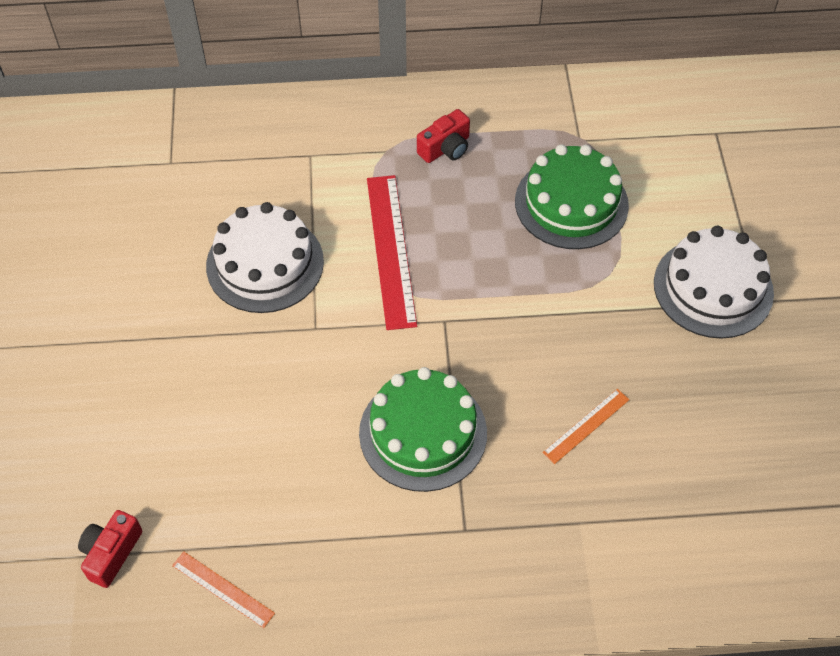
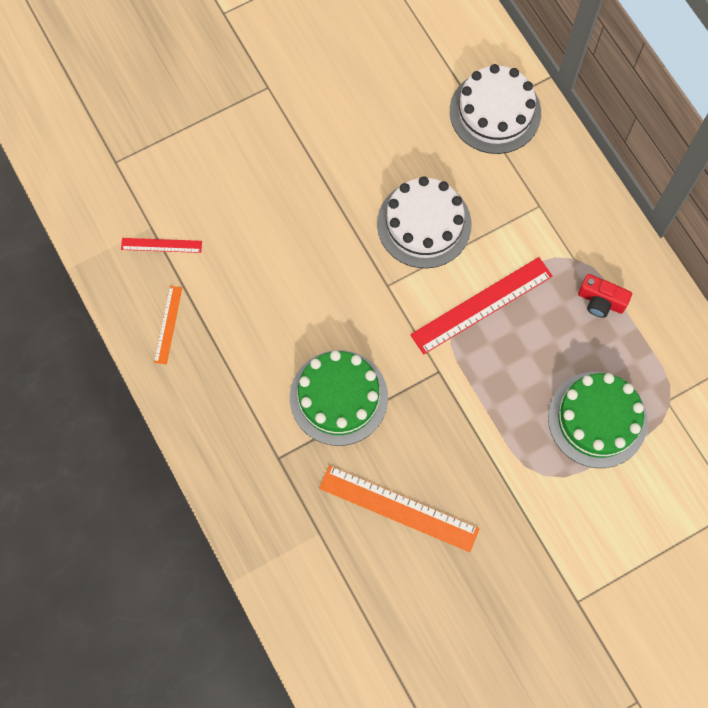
camera: 65 degrees right, 15 degrees up
red camera [78,510,142,588] -> red ruler [121,238,202,253]
orange ruler [542,389,630,464] -> orange ruler [319,465,480,552], size x1.90
white cake [654,226,774,339] -> white cake moved to [450,64,541,154]

